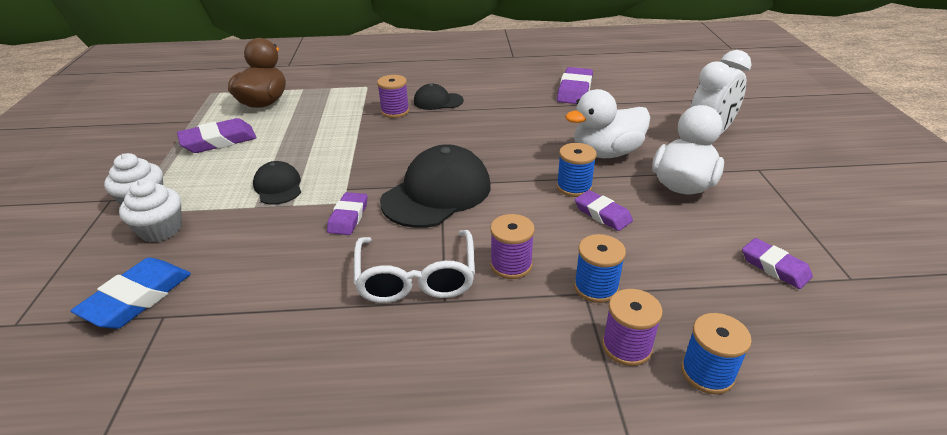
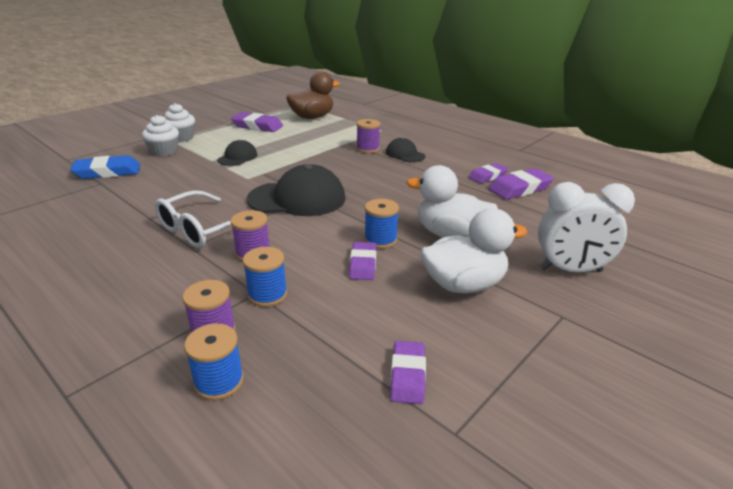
camera: 45 degrees right, 5 degrees down
purple eraser [327,192,368,235] -> purple eraser moved to [469,163,508,183]

